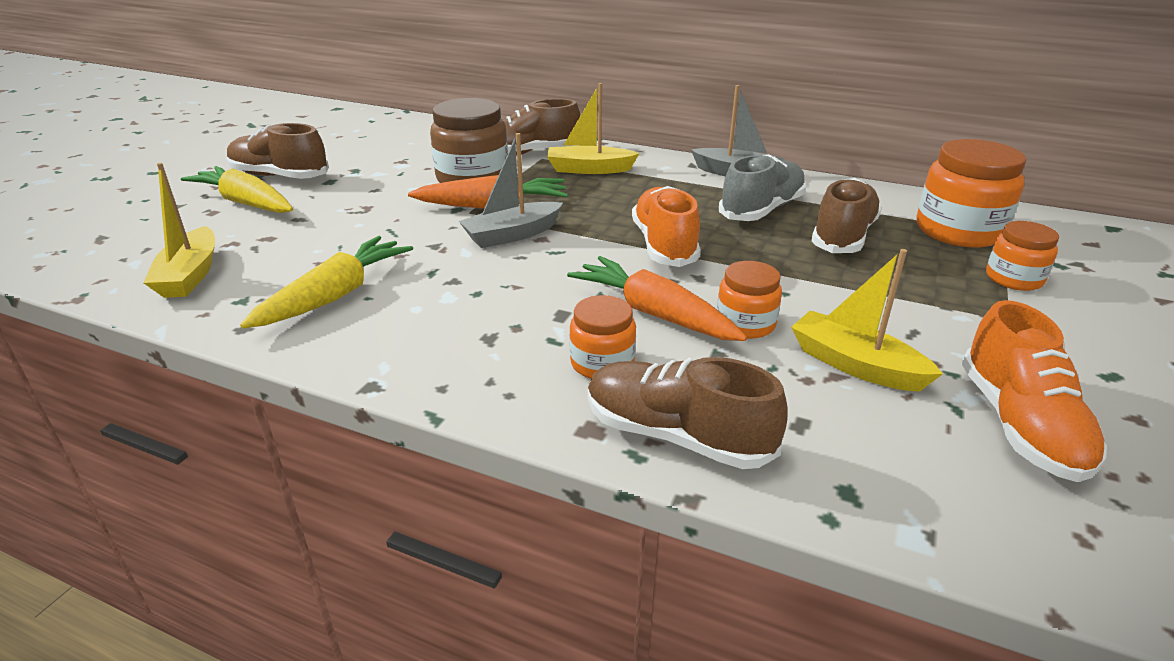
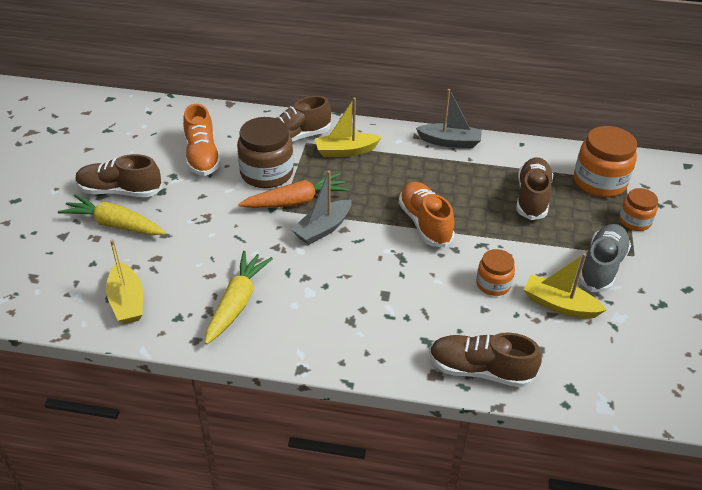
camera: 15 degrees left, 10 degrees up
orange carrot [567,256,747,341] -> none
orange jar [569,295,636,379] -> none
grey shoe [719,154,806,221] -> grey shoe moved to [579,224,631,292]
orange shoe [962,300,1107,482] -> orange shoe moved to [183,104,221,176]

